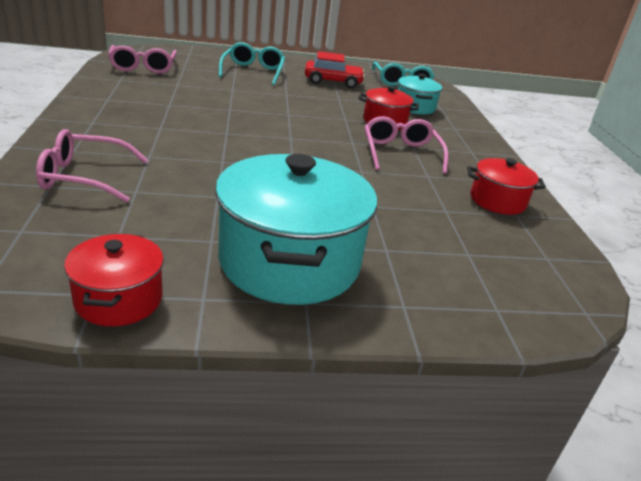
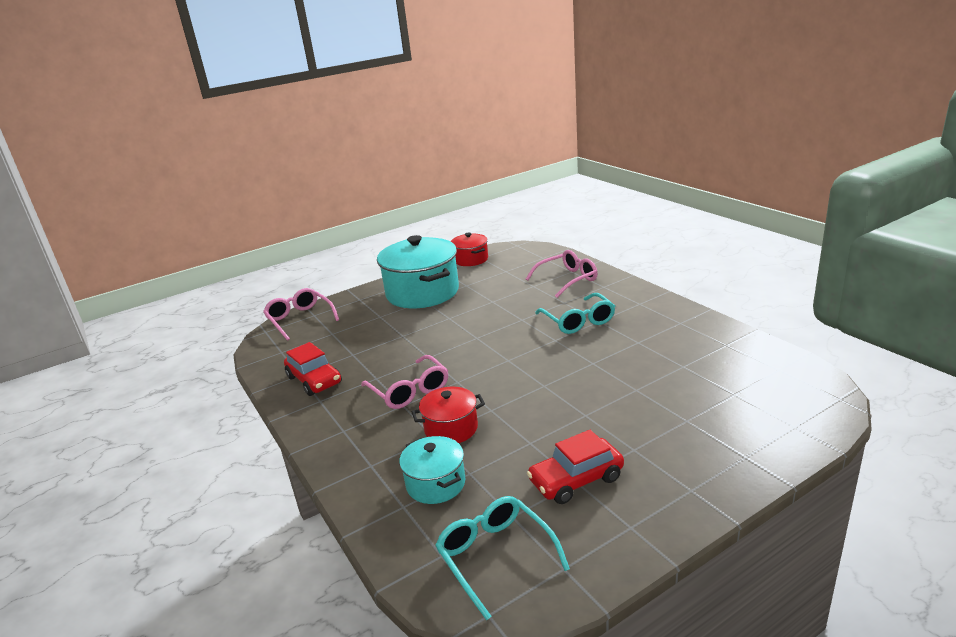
camera: 160 degrees right, 5 degrees down
pink glasses [108,45,177,74] -> pink glasses moved to [263,288,339,341]
turquoise glasses [219,42,285,85] -> turquoise glasses moved to [535,293,615,334]
red pot [467,158,546,215] -> red car [284,342,342,396]

